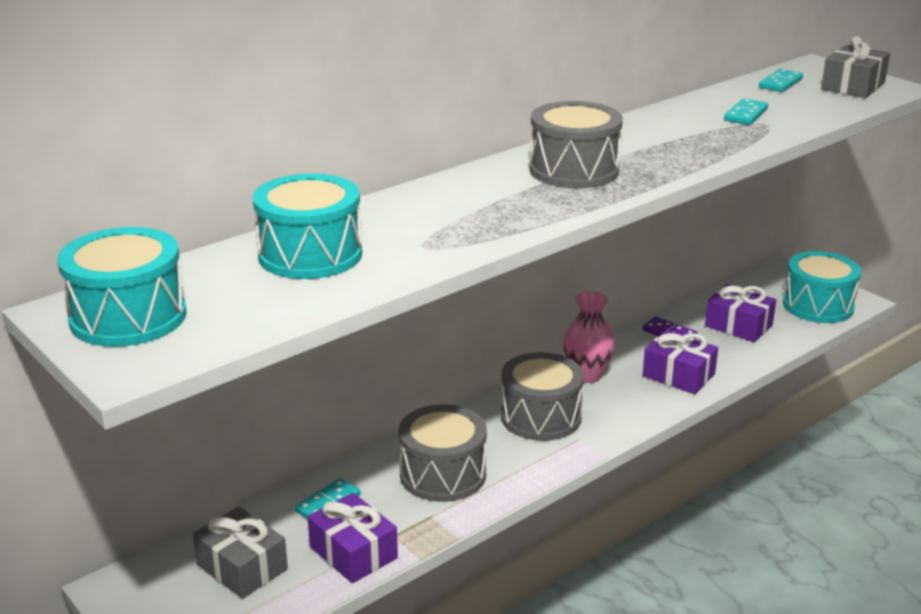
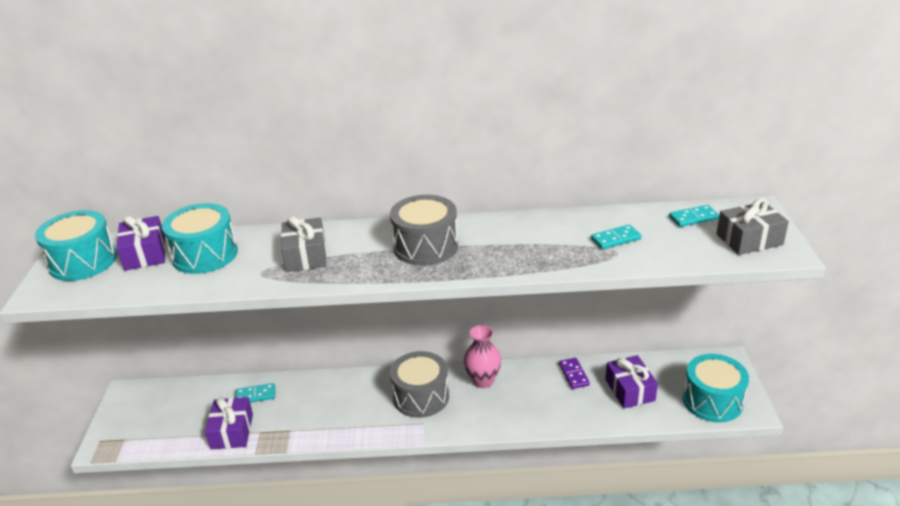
camera: 40 degrees right, 5 degrees up
grey gift [193,506,288,598] -> grey gift moved to [281,216,326,272]
grey drum [399,404,487,502] -> none
purple gift [643,330,718,394] -> purple gift moved to [117,216,166,271]

